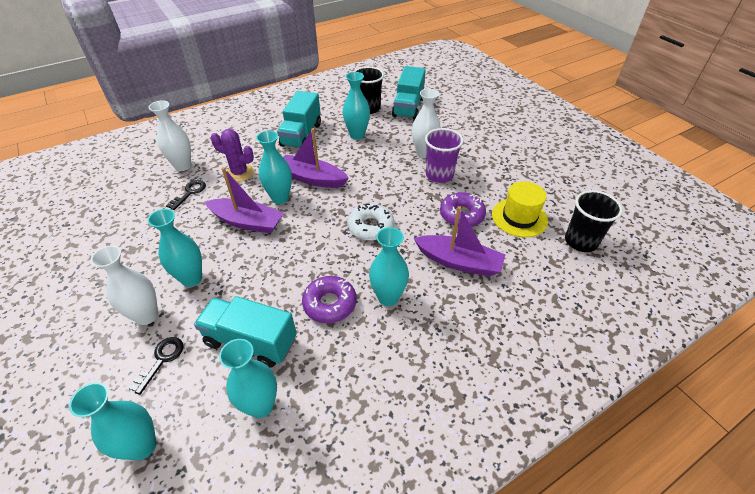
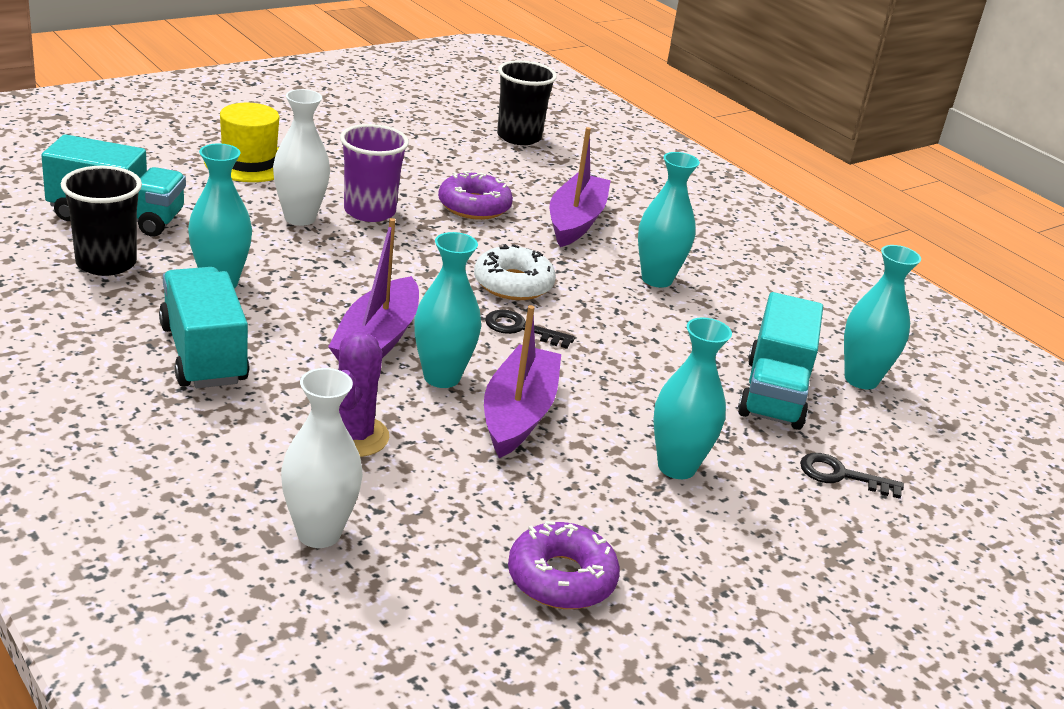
camera: 100 degrees left, 15 degrees down
turquoise vase [69,382,156,460] -> none
white vase [91,246,158,325] -> none
black key [166,180,206,210] -> black key moved to [485,310,575,349]
turquoise truck [277,91,321,148] -> turquoise truck turned 120 degrees counterclockwise [159,267,249,388]
purple donut [302,276,356,323] -> purple donut moved to [508,521,620,609]
yellow hat [492,181,548,237] -> yellow hat moved to [204,103,279,182]

